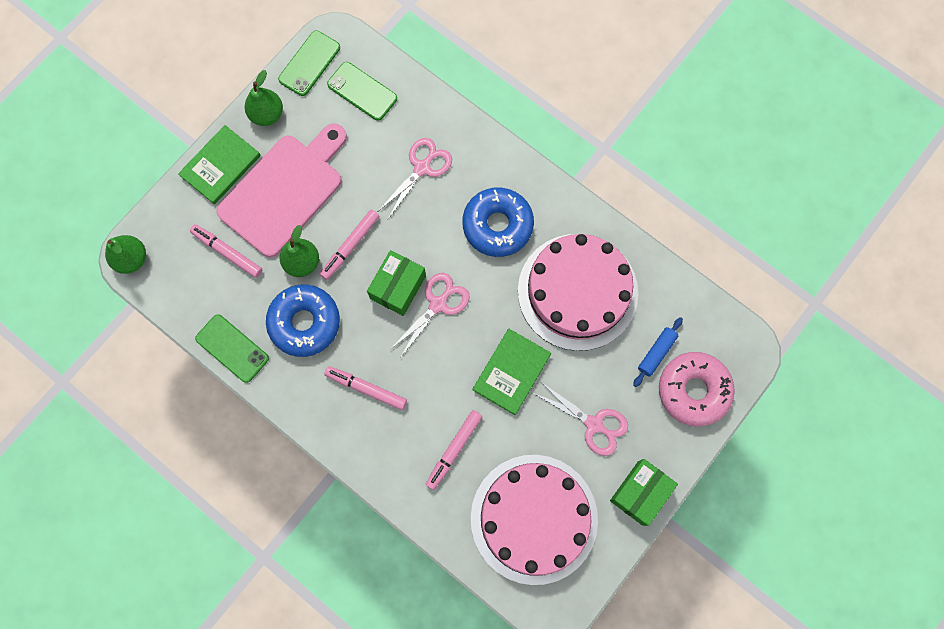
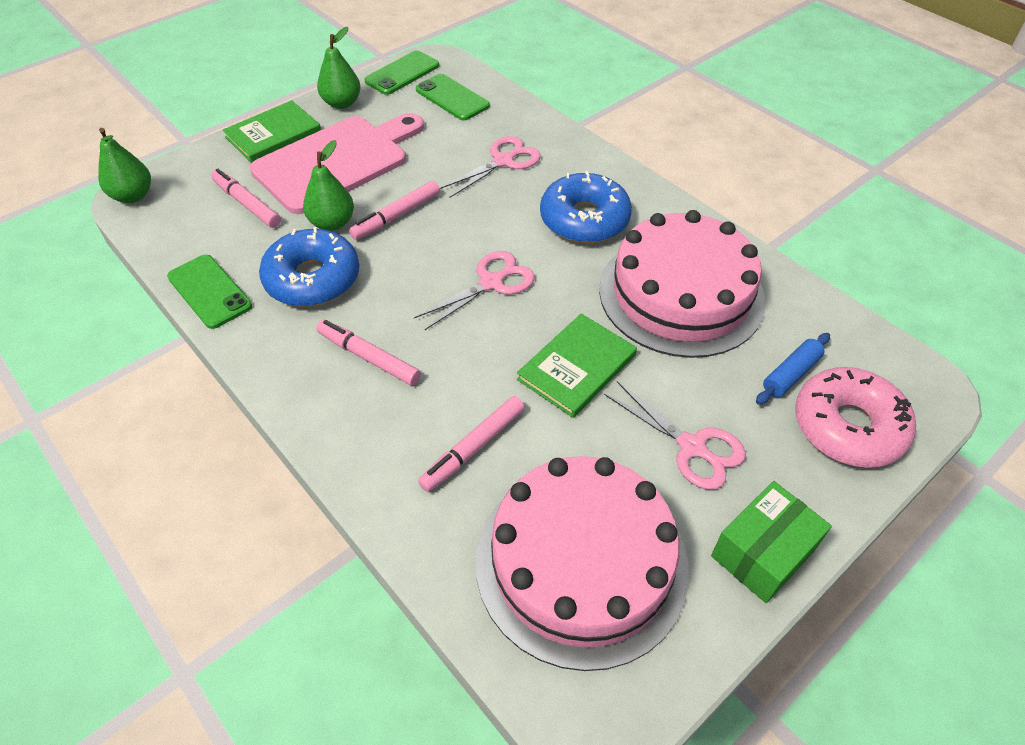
camera: 10 degrees right, 25 degrees down
green box [367,250,426,316] -> none

